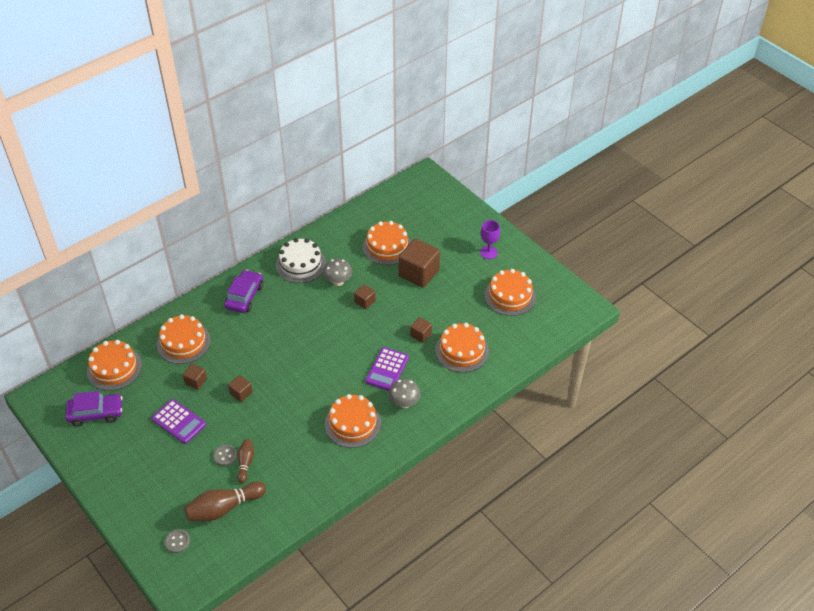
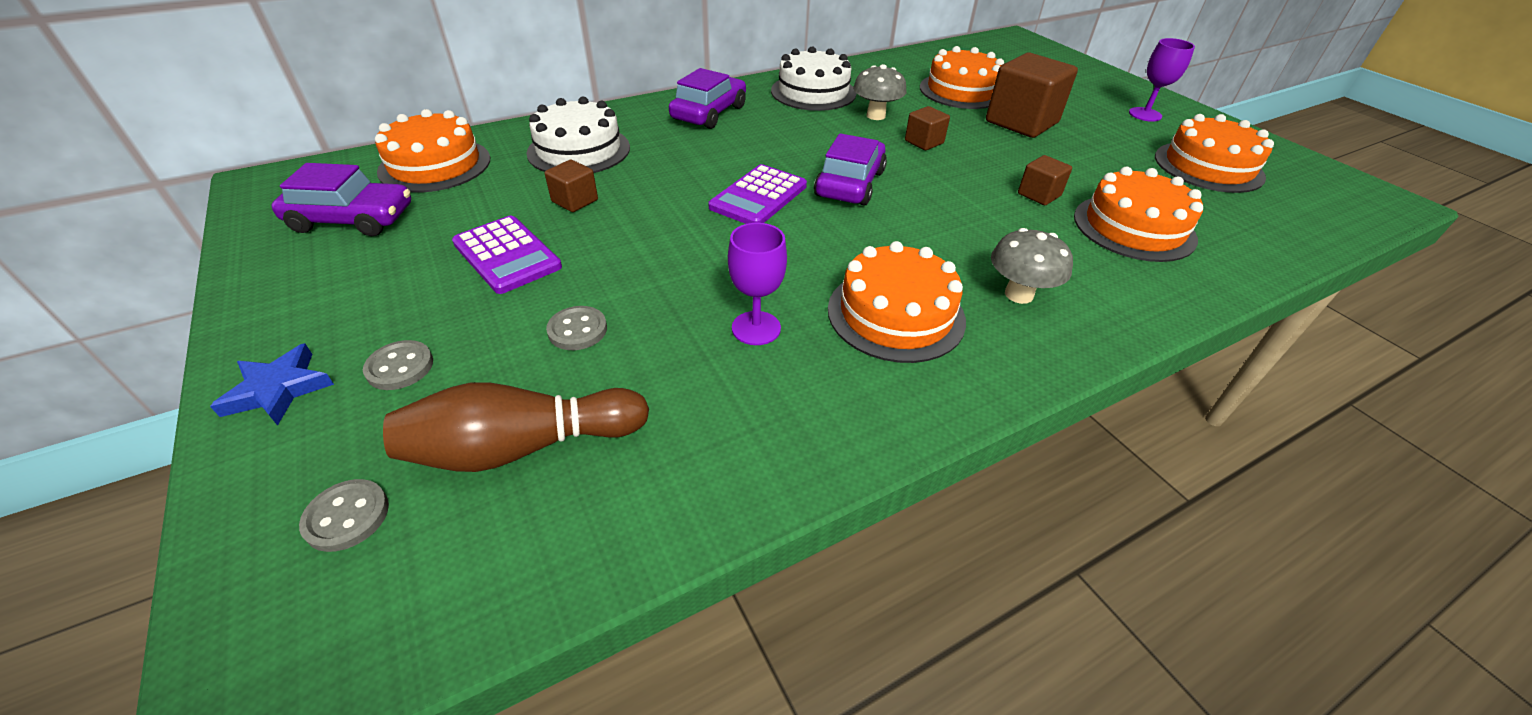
camera: 10 degrees right, 5 degrees down
orange cake [157,314,211,364] -> white cake [527,97,630,173]
brown cube [228,375,253,402] -> none
brown bowling pin [237,439,254,483] -> none
purple calculator [365,347,409,391] -> purple calculator moved to [709,164,807,224]
none -> blue star [210,343,334,426]
none -> grey button [363,340,433,390]
none -> purple goblet [728,223,787,345]
none -> purple car [814,133,887,206]

